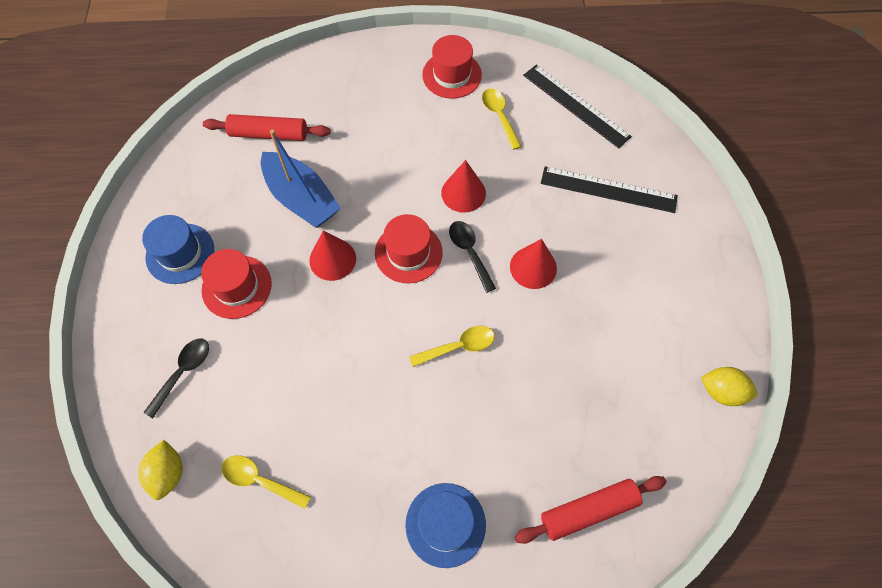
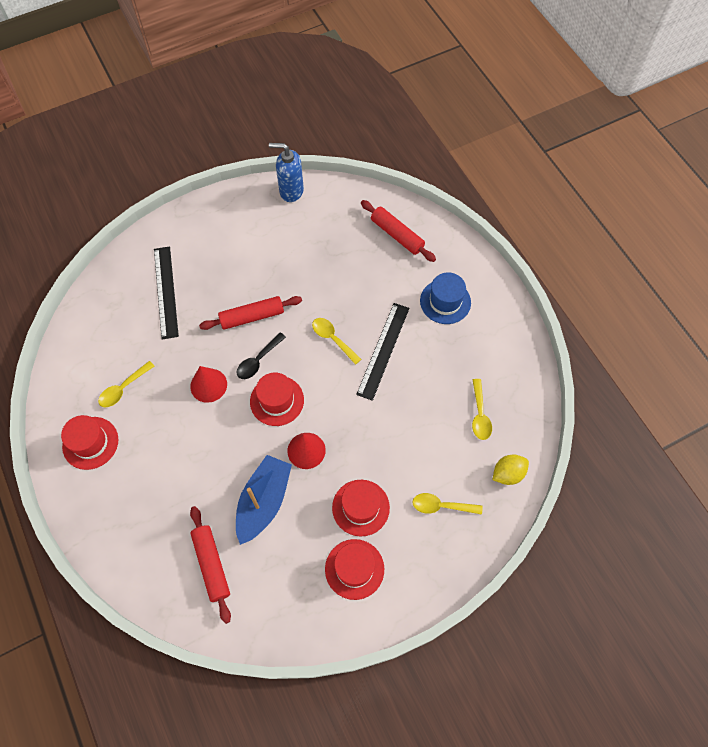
camera: 115 degrees left, 0 degrees up
blue hat [142,215,214,284] -> red hat [325,539,384,600]
black spoon [144,338,209,418] -> yellow spoon [413,493,482,515]
red cone [510,239,557,289] -> red rolling pin [199,296,302,330]
black ruler [523,65,632,148] -> black ruler moved to [356,303,409,401]
yellow lemon [701,367,758,406] -> blue soap dispenser [269,143,304,202]

